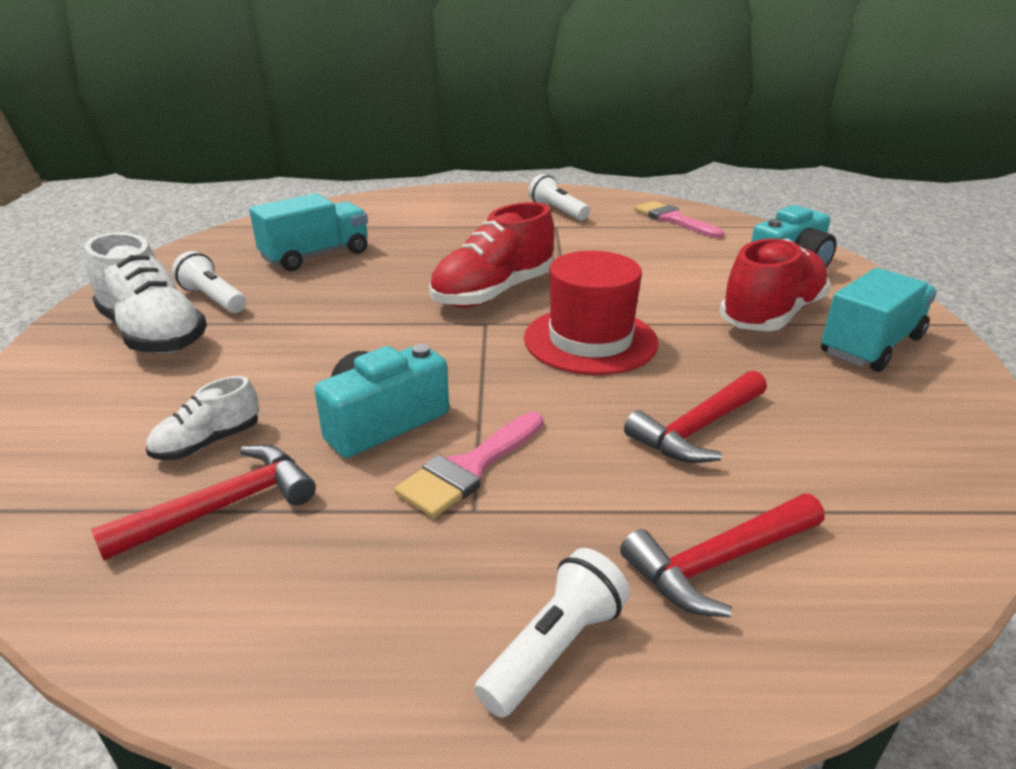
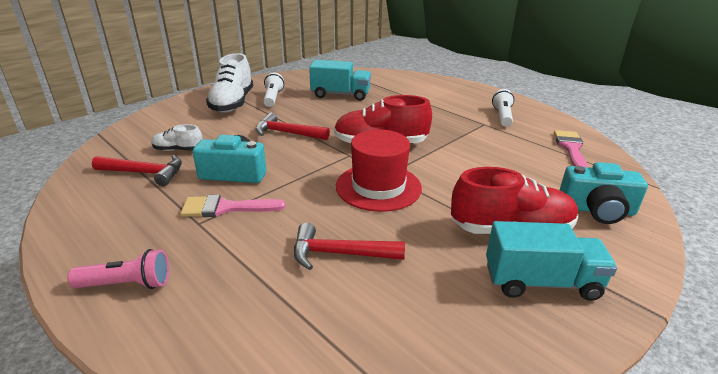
camera: 45 degrees right, 0 degrees up
white flashlight [475,548,630,718] -> pink flashlight [67,249,169,289]
red hammer [620,494,824,617] -> red hammer moved to [256,113,330,140]

